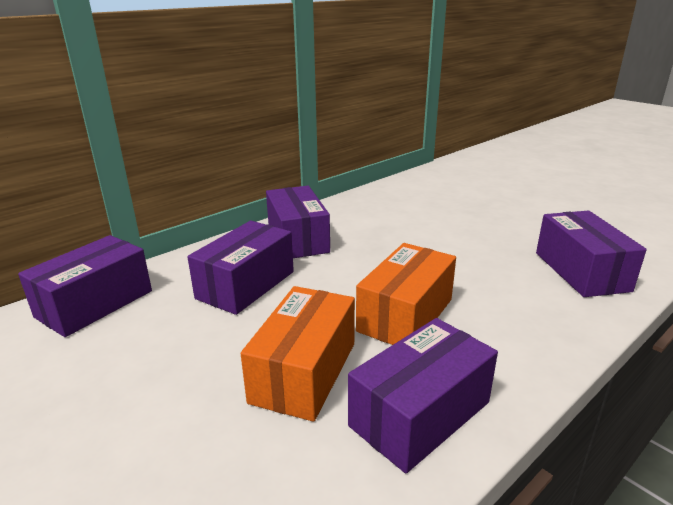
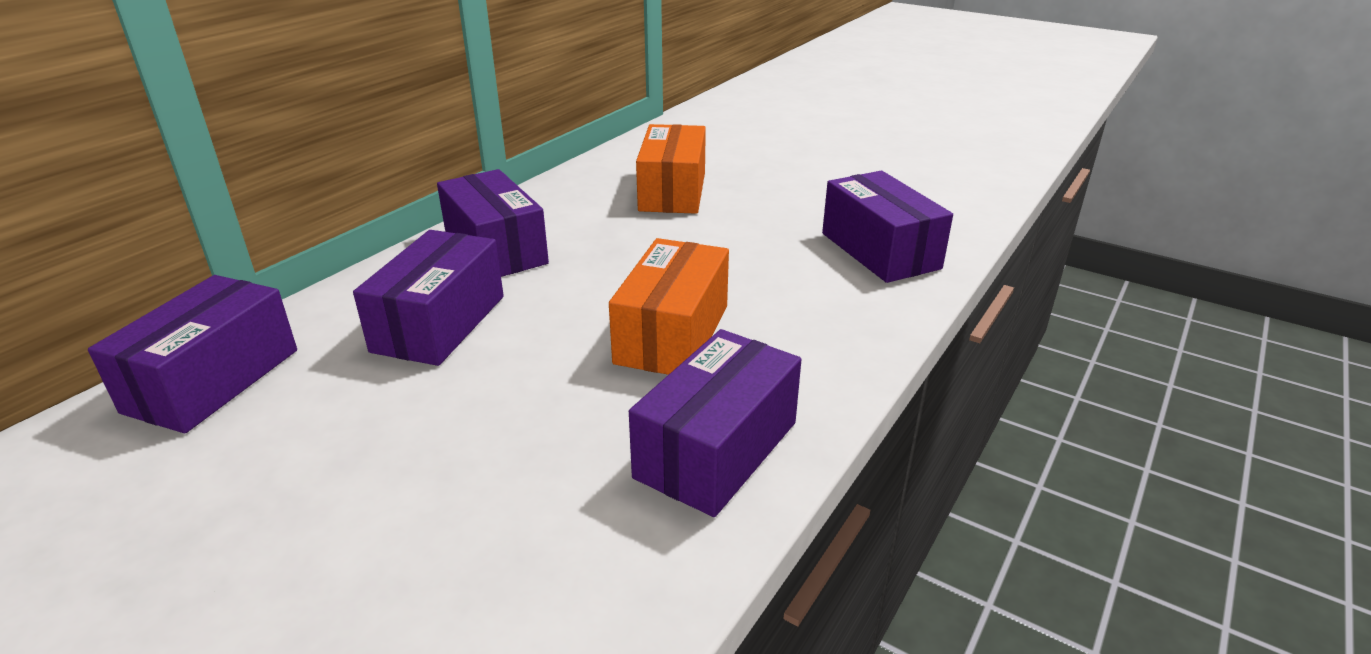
camera: 15 degrees left, 5 degrees up
orange box [241,286,355,422] -> orange box moved to [636,124,706,214]

